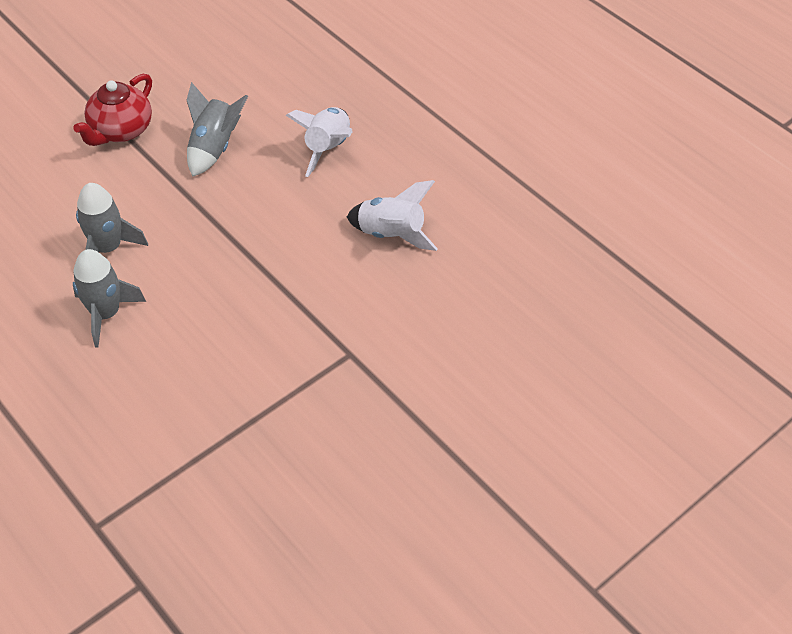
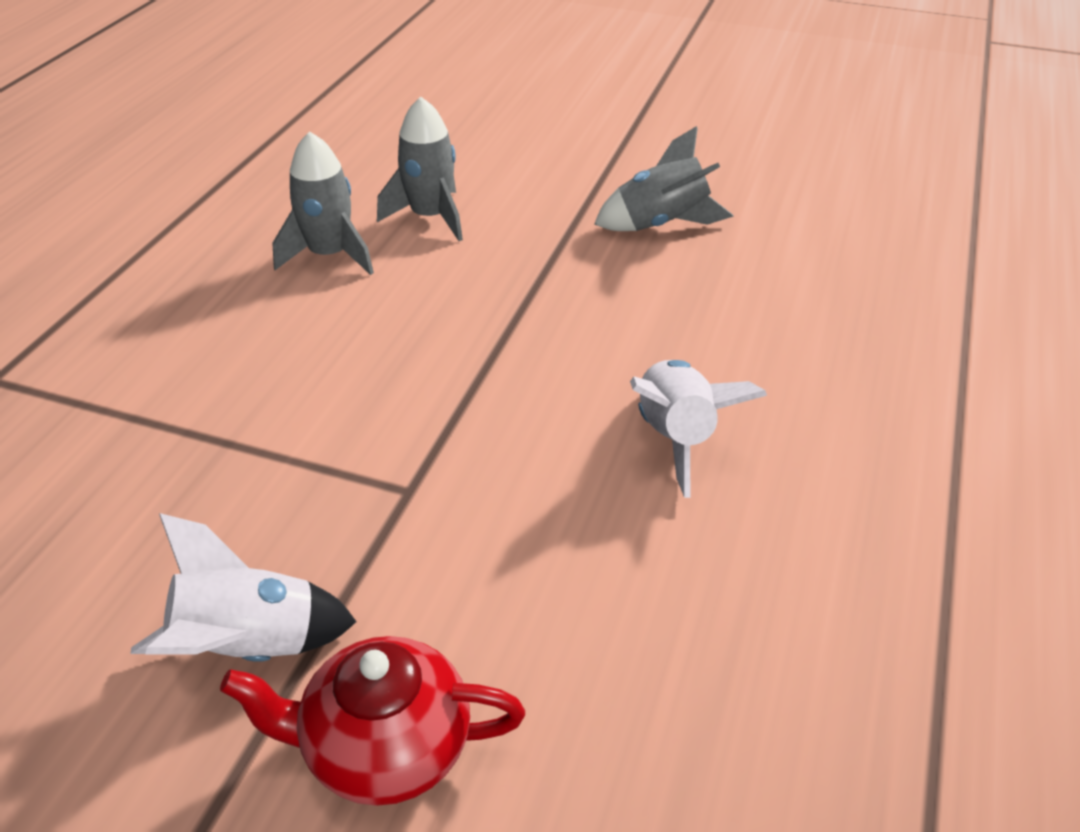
camera: 60 degrees right, 10 degrees down
red teapot [74,74,152,146] -> red teapot moved to [220,636,525,806]
white rocket [286,107,353,177] -> white rocket moved to [131,513,357,662]

